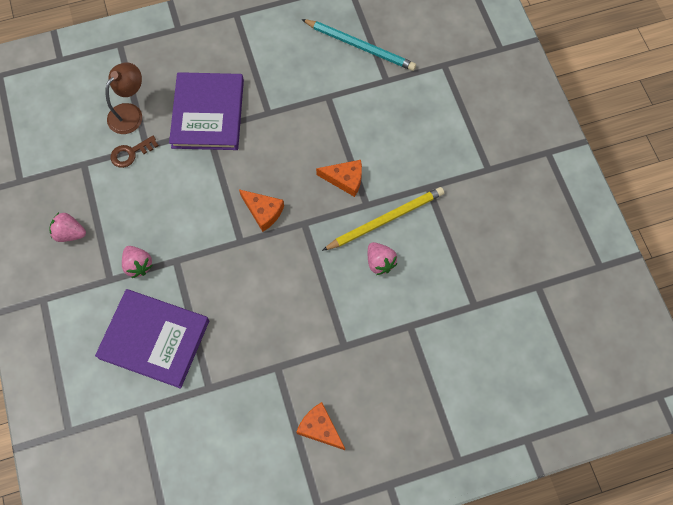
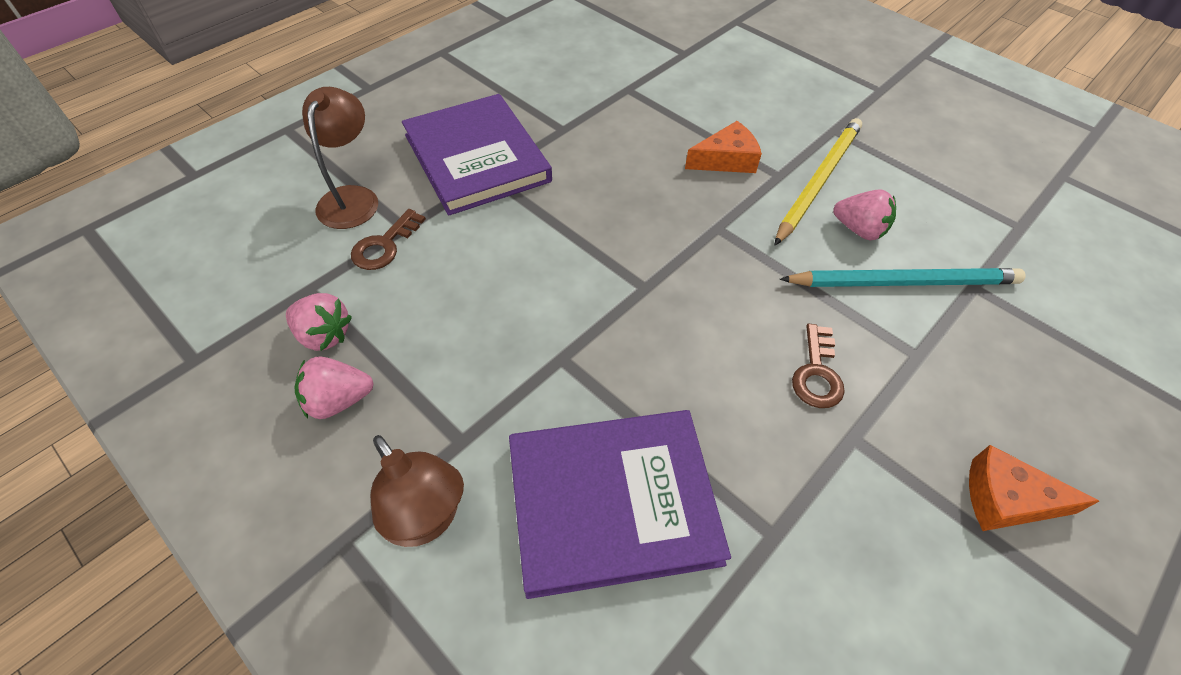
camera: 30 degrees left, 15 degrees down
pink strawberry [122,246,153,278] -> pink strawberry moved to [286,293,352,351]
orange cheese [239,189,284,232] -> none
turquoise pencil [301,19,416,71] -> turquoise pencil moved to [779,268,1026,287]
none -> brown lamp [371,435,464,547]
none -> brown key [792,324,845,408]

